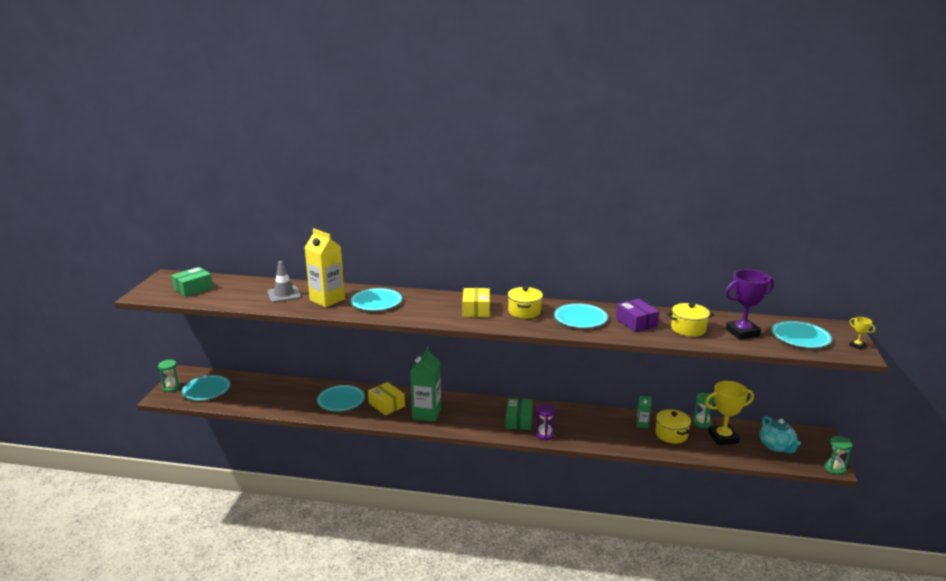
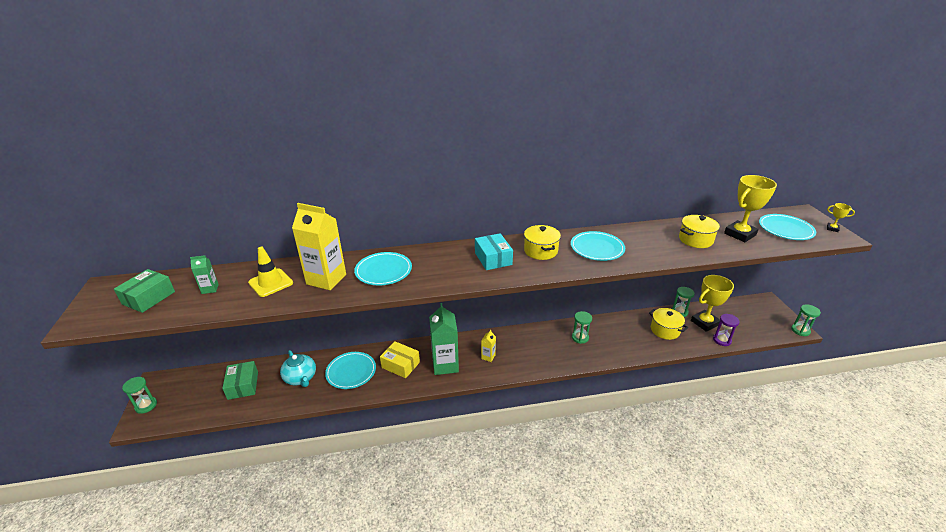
camera: 20 degrees left, 10 degrees up
turquoise plate [182,375,231,400] -> none
grey traffic cone [268,261,301,303] -> yellow traffic cone [248,247,293,297]
yellow box [462,288,490,317] -> turquoise box [475,233,513,270]
green box [506,398,533,430] -> green box moved to [222,361,258,400]
purple hourglass [536,404,556,440] -> purple hourglass moved to [713,314,740,346]
purple box [616,299,659,333] -> none
green carton [636,396,652,428] -> green carton moved to [190,255,219,294]
purple trophy [725,269,774,340] -> yellow trophy [724,175,777,242]
turquoise teapot [760,416,801,454] -> turquoise teapot moved to [280,350,316,387]
none -> yellow carton [481,330,496,362]
none -> green hourglass [572,311,592,344]

